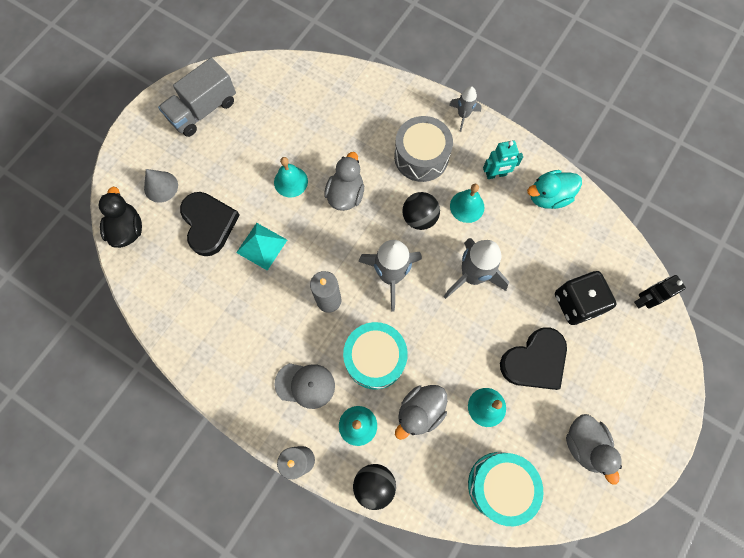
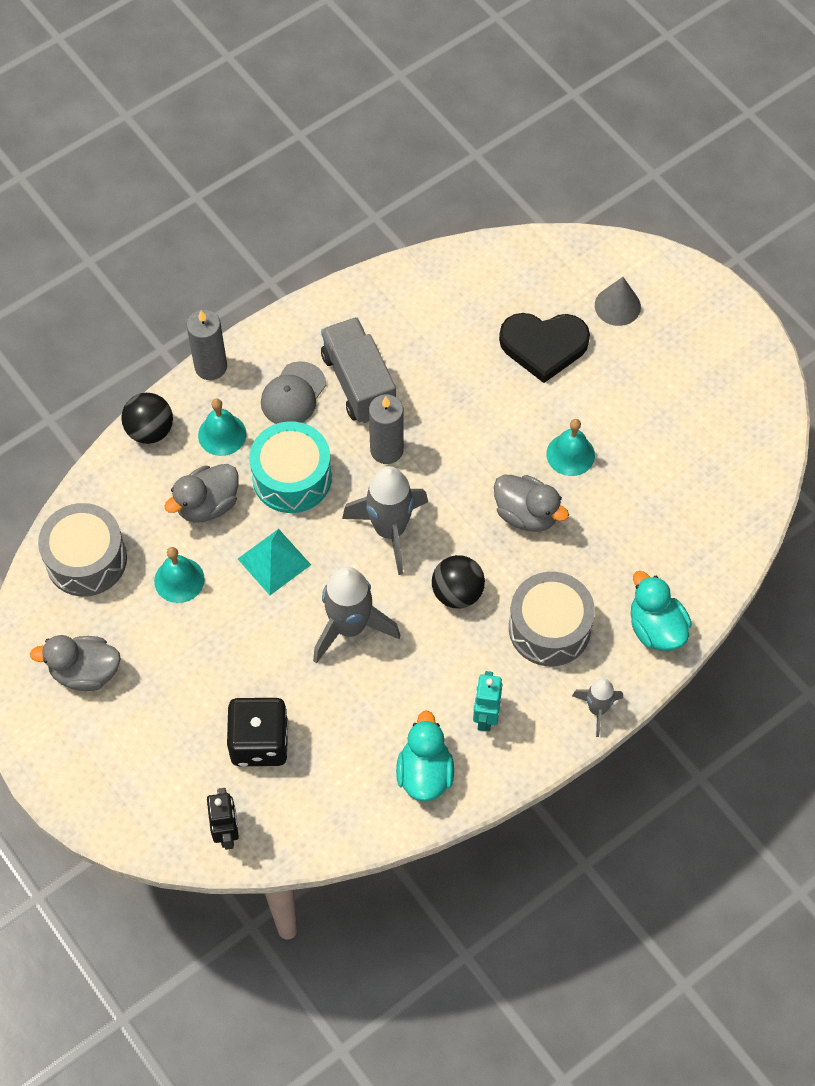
camera: 110 degrees right, 10 degrees down
black duck [99,187,142,248] -> none
grey truck [158,58,236,137] -> grey truck moved to [321,317,396,423]
turquoise pyramid [236,223,287,271] -> turquoise pyramid moved to [238,529,311,595]
grey duck [395,385,447,440] -> grey duck turned 105 degrees counterclockwise [164,464,239,523]
turquoise bell [450,184,485,223] -> none
turquoise drum [468,452,543,526] -> grey drum [38,503,127,596]
black heart [500,327,567,390] -> none
none -> turquoise duck [631,571,692,651]

